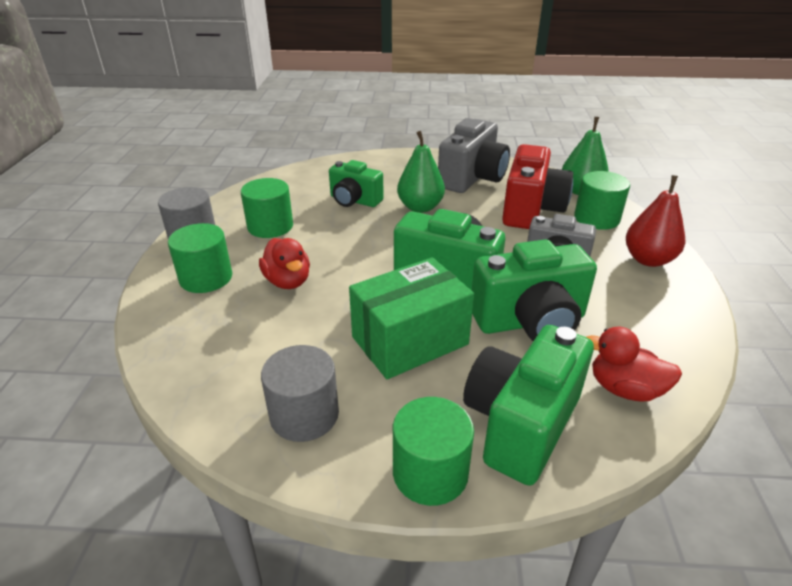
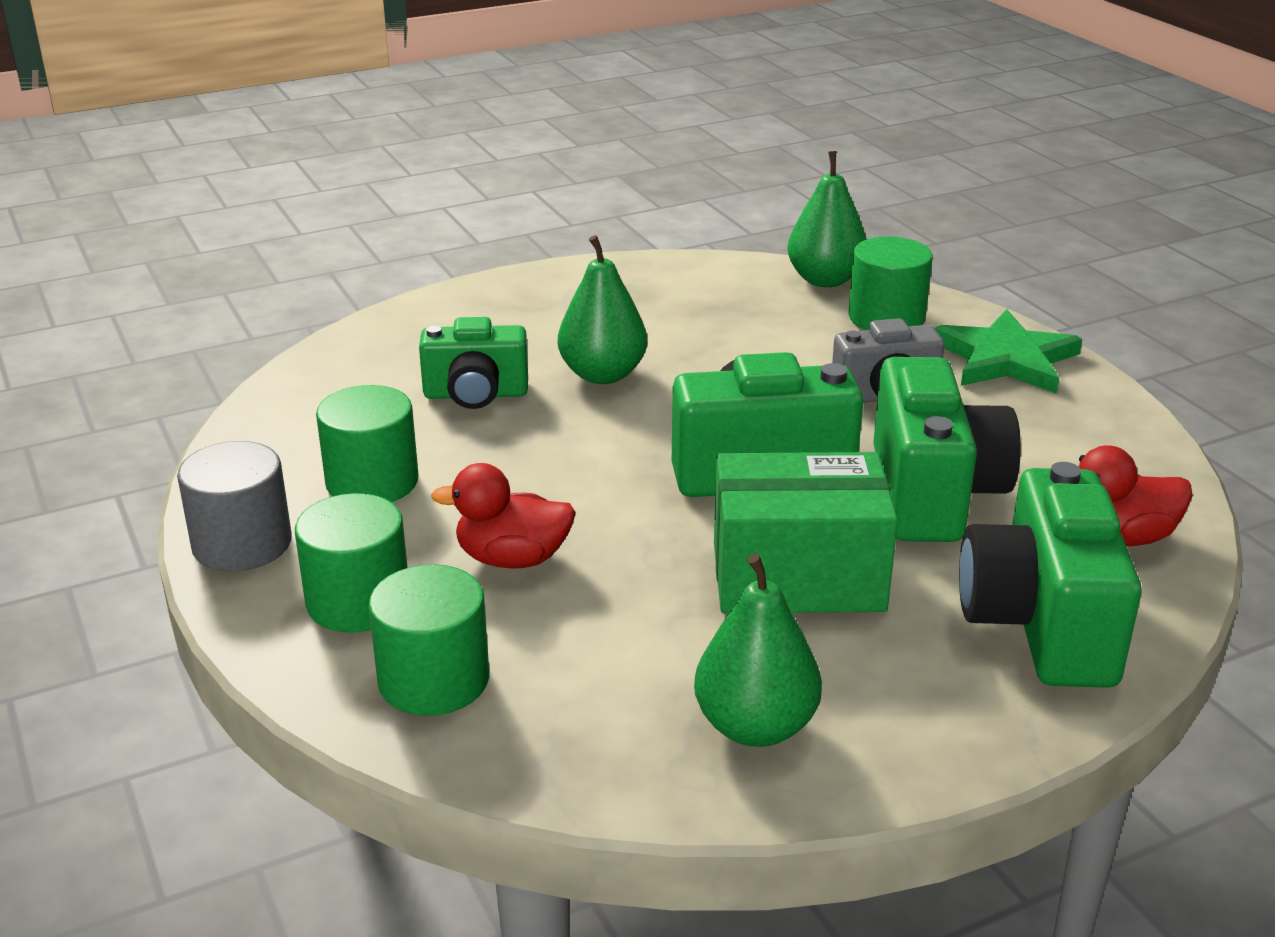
camera: 30 degrees left, 5 degrees down
red duck [259,238,310,289] -> red duck turned 150 degrees clockwise [431,463,576,569]
grey cylinder [261,345,339,442] -> green pear [694,554,822,747]
green box [349,257,474,379] -> green box turned 60 degrees clockwise [714,452,898,613]
green cylinder [393,397,474,506] -> green cylinder moved to [368,564,489,716]
grey camera [438,118,510,193] -> none
green camera [472,239,597,341] -> green camera turned 45 degrees counterclockwise [873,357,1021,542]
red camera [502,144,573,229] -> none
red pear [626,175,685,267] -> green star [934,309,1082,394]

